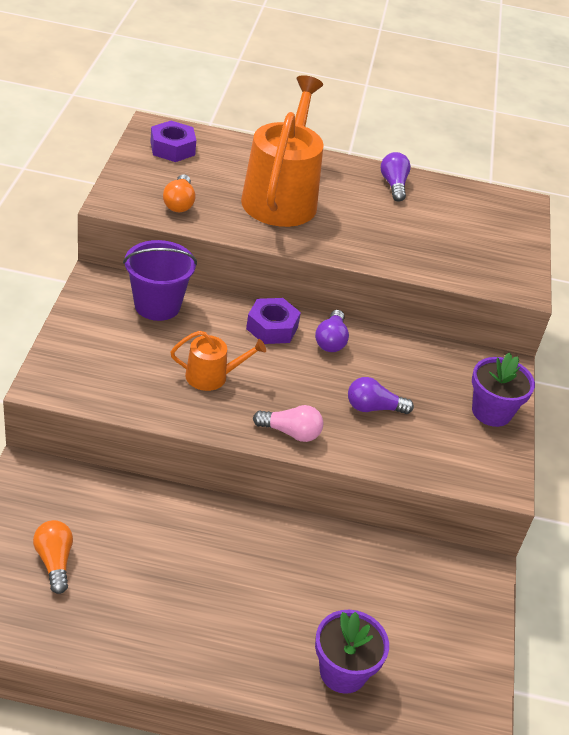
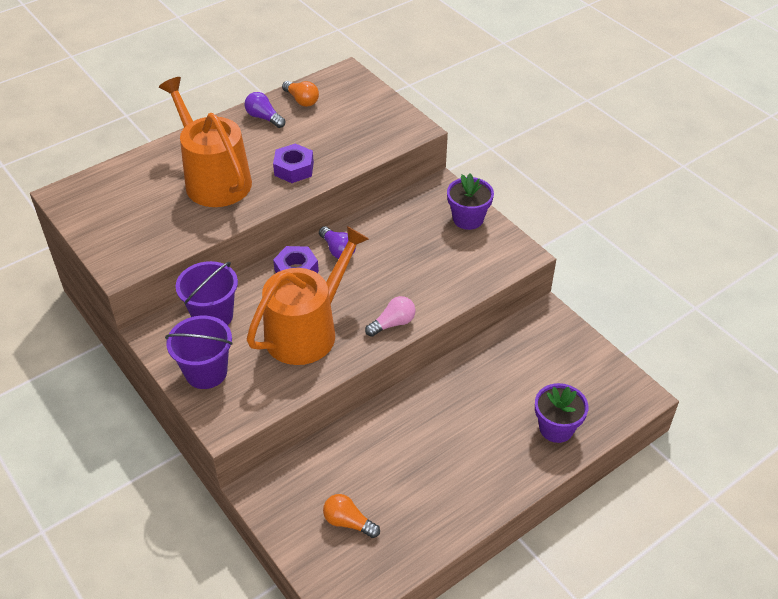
camera: 40 degrees left, 5 degrees up
purple nut [150,121,196,162] -> purple nut moved to [273,143,314,183]
orange light bulb [163,174,195,212] -> orange light bulb moved to [282,81,319,107]
orange watering can [170,331,266,391] -> orange watering can [247,226,369,365], size x2.09
purple light bulb [348,377,414,414] -> none
none -> purple bucket [165,316,233,389]

